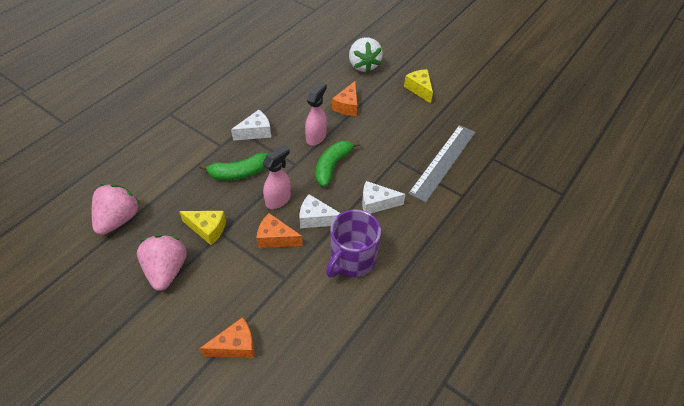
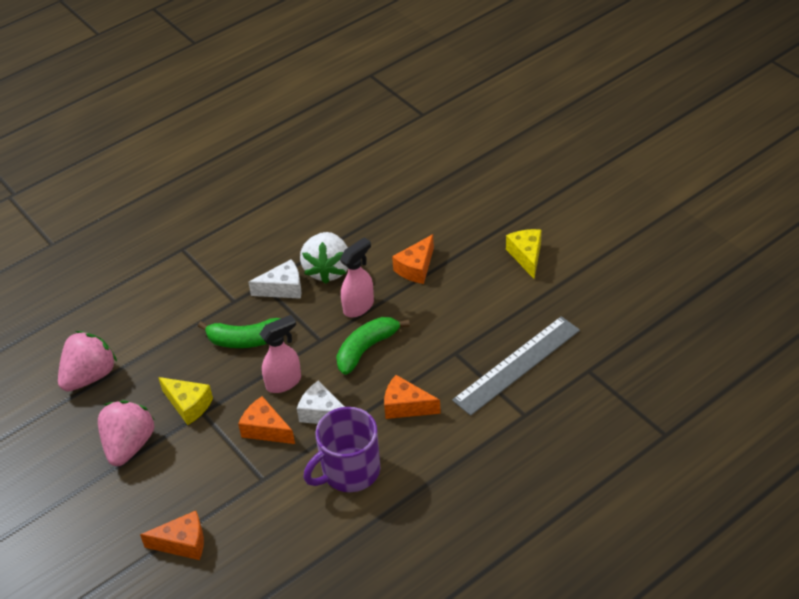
camera: 20 degrees right, 5 degrees down
white strawberry [349,37,383,73] -> white strawberry moved to [300,232,348,284]
white cheese [362,181,406,214] -> orange cheese [384,375,441,419]

